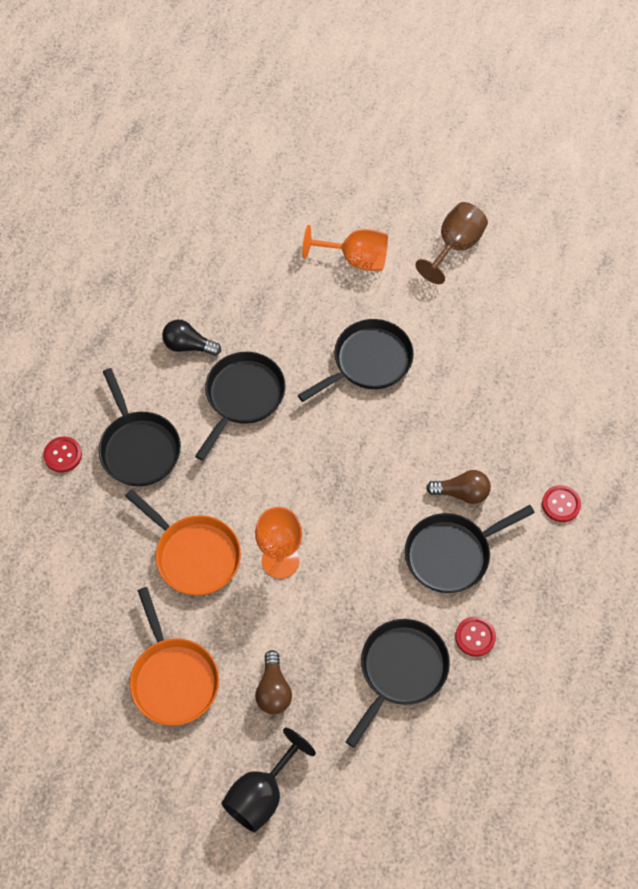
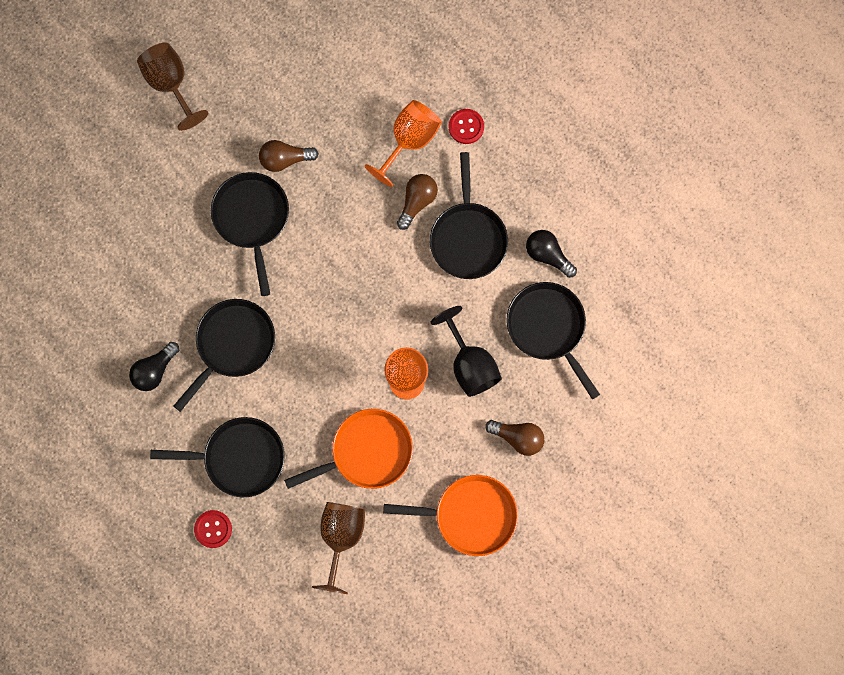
camera: 65 degrees left, 15 degrees up
black pan [195,352,286,461] -> black pan turned 75 degrees clockwise [174,299,275,412]
black goblet [221,728,316,832] -> black goblet moved to [430,306,502,397]
orange goblet [302,225,388,271] -> orange goblet moved to [365,100,442,187]
red button [455,616,496,657] -> black light bulb [526,230,577,278]
none -> brown light bulb [259,140,319,172]
none -> brown goblet [312,502,365,594]

